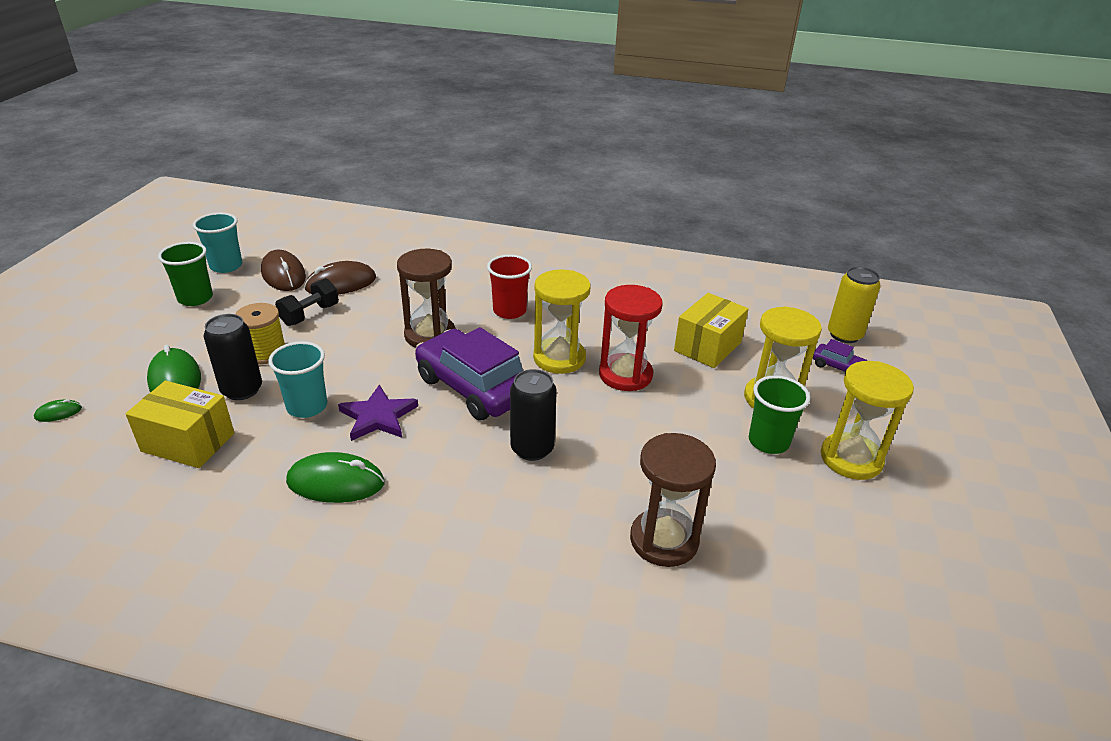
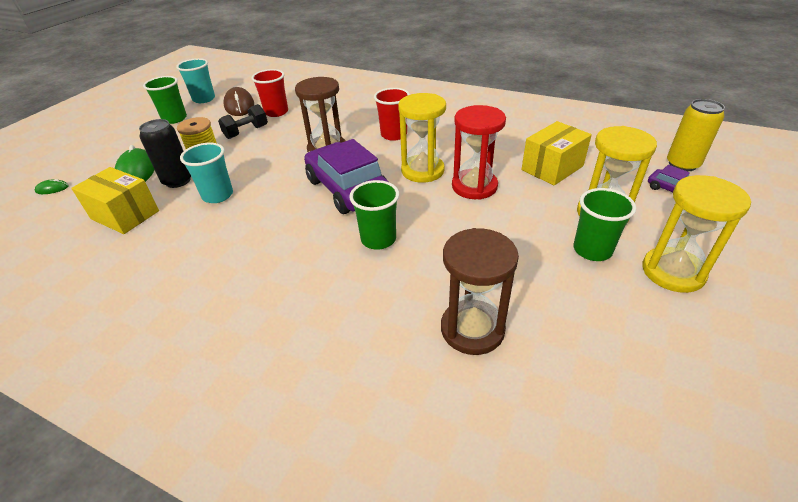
camera: 15 degrees right, 5 degrees up
green mouse [286,452,385,503] -> none
brown mouse [304,261,376,295] -> red cup [251,69,288,117]
purple star [338,385,418,441] -> none
black can [510,369,557,461] -> green cup [349,180,399,250]

